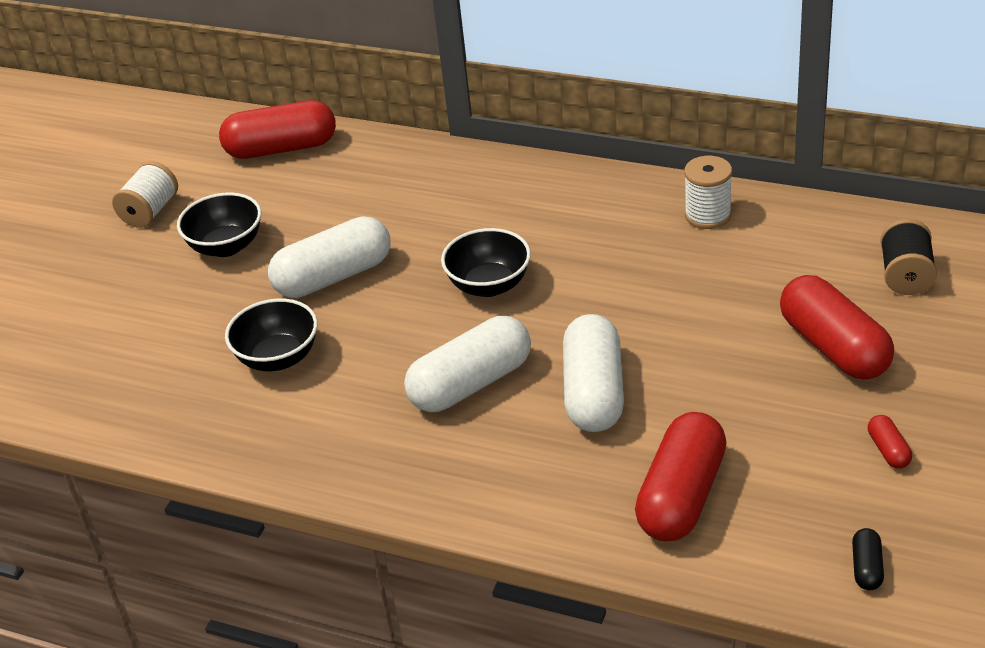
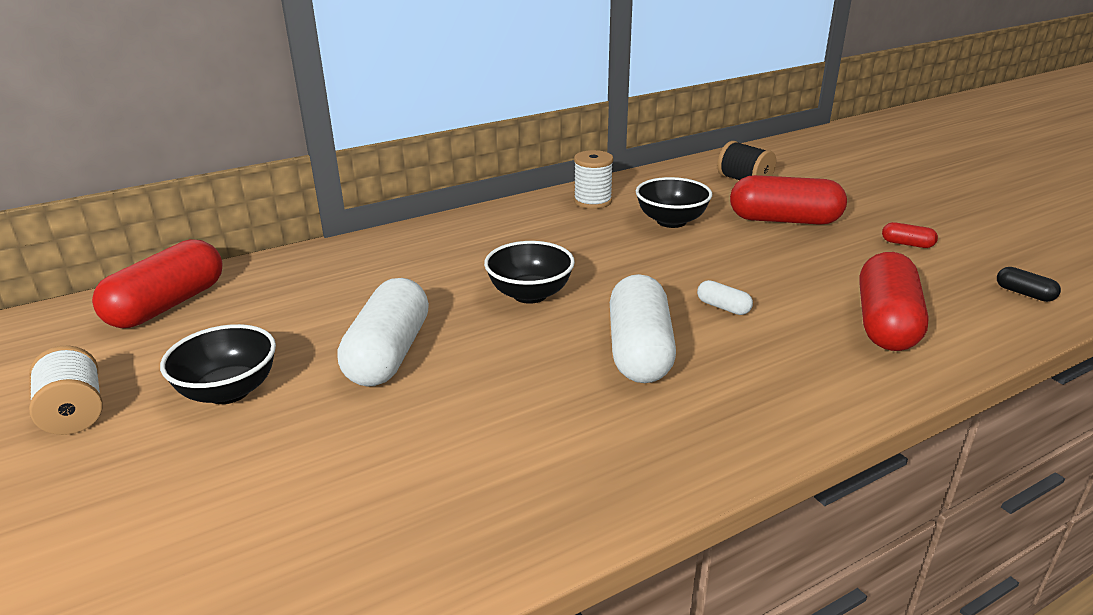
camera: 55 degrees left, 10 degrees down
black bowl [225,298,318,371] -> black bowl moved to [636,177,712,228]
white capsule [563,314,624,432] -> white capsule [697,280,753,315], size x0.43
red capsule [635,412,726,541] -> red capsule turned 45 degrees clockwise [859,252,929,351]

